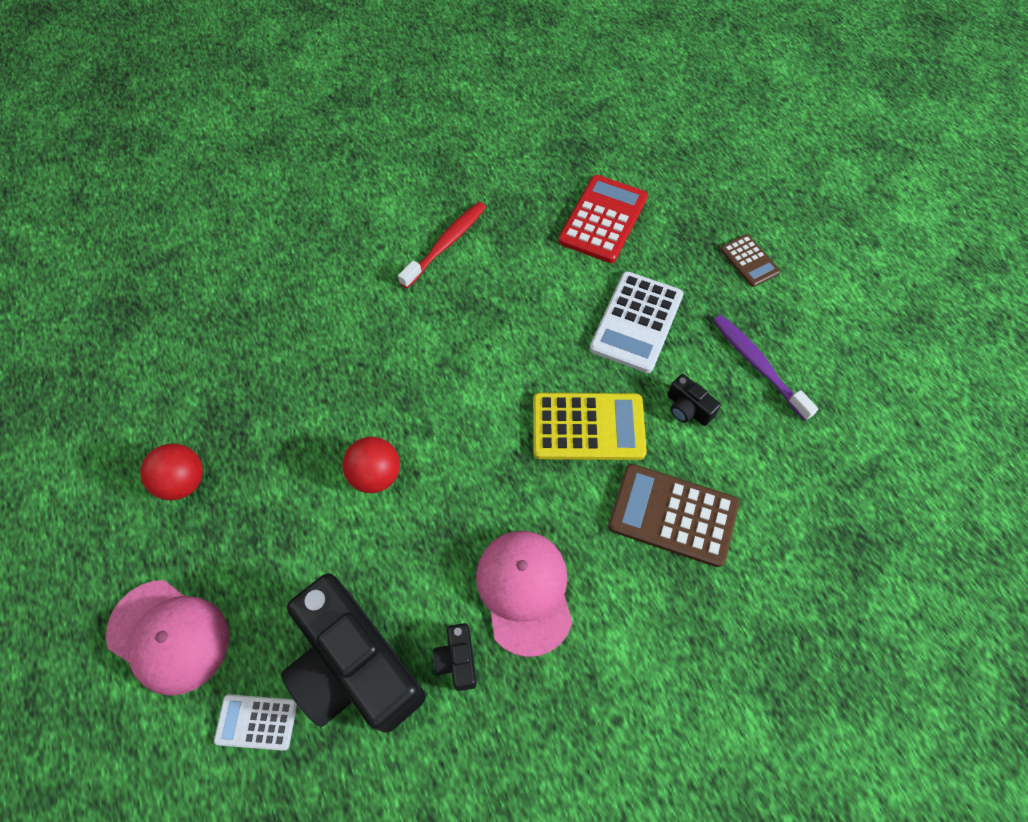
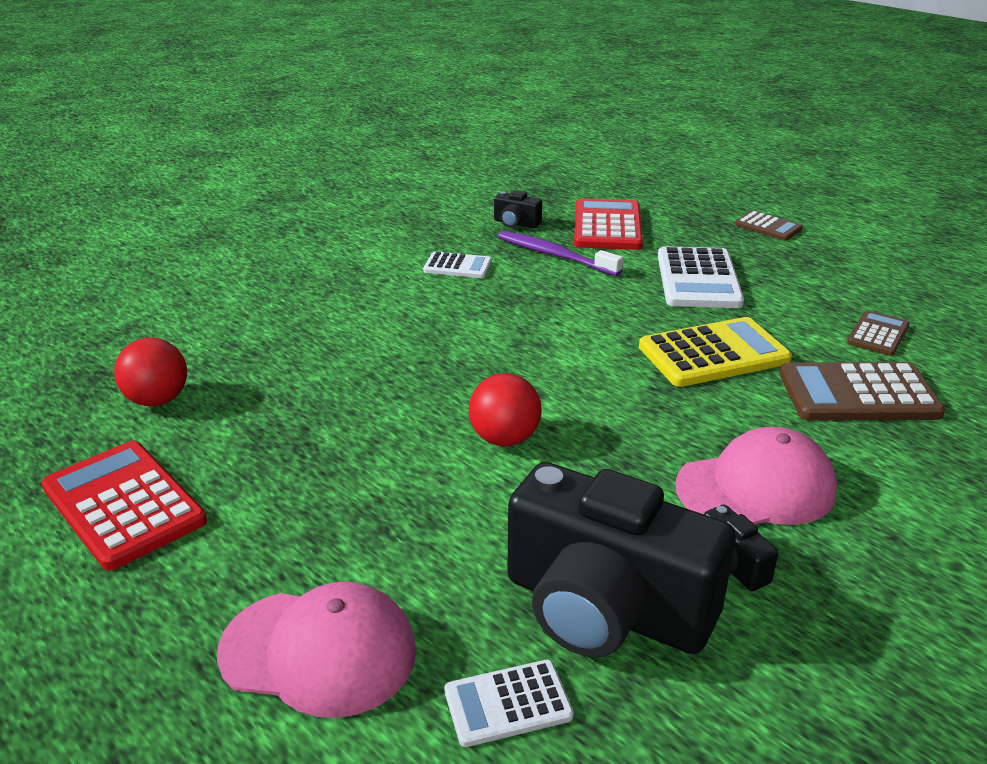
camera: 20 degrees left, 30 degrees down
red ball [140,443,203,500] -> red ball moved to [114,338,187,406]
red toothbrush [398,202,486,288] -> white calculator [423,252,492,278]
pink cap [476,531,573,657] -> pink cap turned 105 degrees clockwise [675,427,837,525]
black camera [667,374,721,426] -> black camera moved to [494,190,542,228]
purple toothbrush [713,315,818,421] -> purple toothbrush moved to [498,231,623,276]
none -> red calculator [41,441,207,571]
none -> brown calculator [847,310,910,356]

